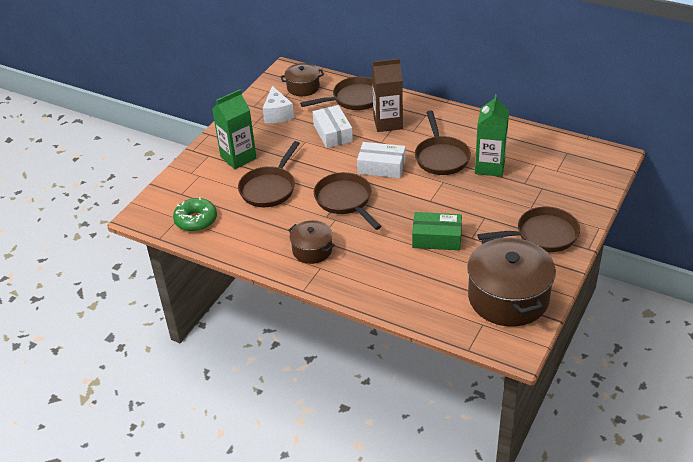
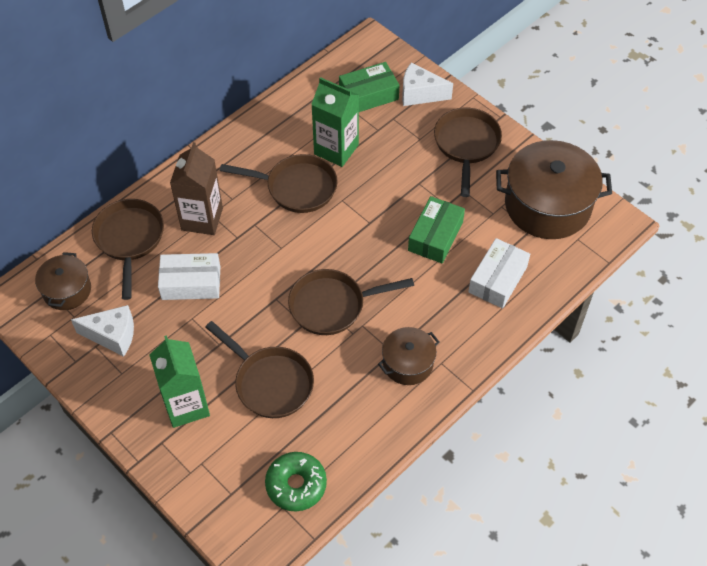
camera: 75 degrees left, 15 degrees up
white box [357,142,406,178] -> white box moved to [468,238,530,309]
none -> green box [339,62,400,112]
none -> white cheese [402,62,453,106]

